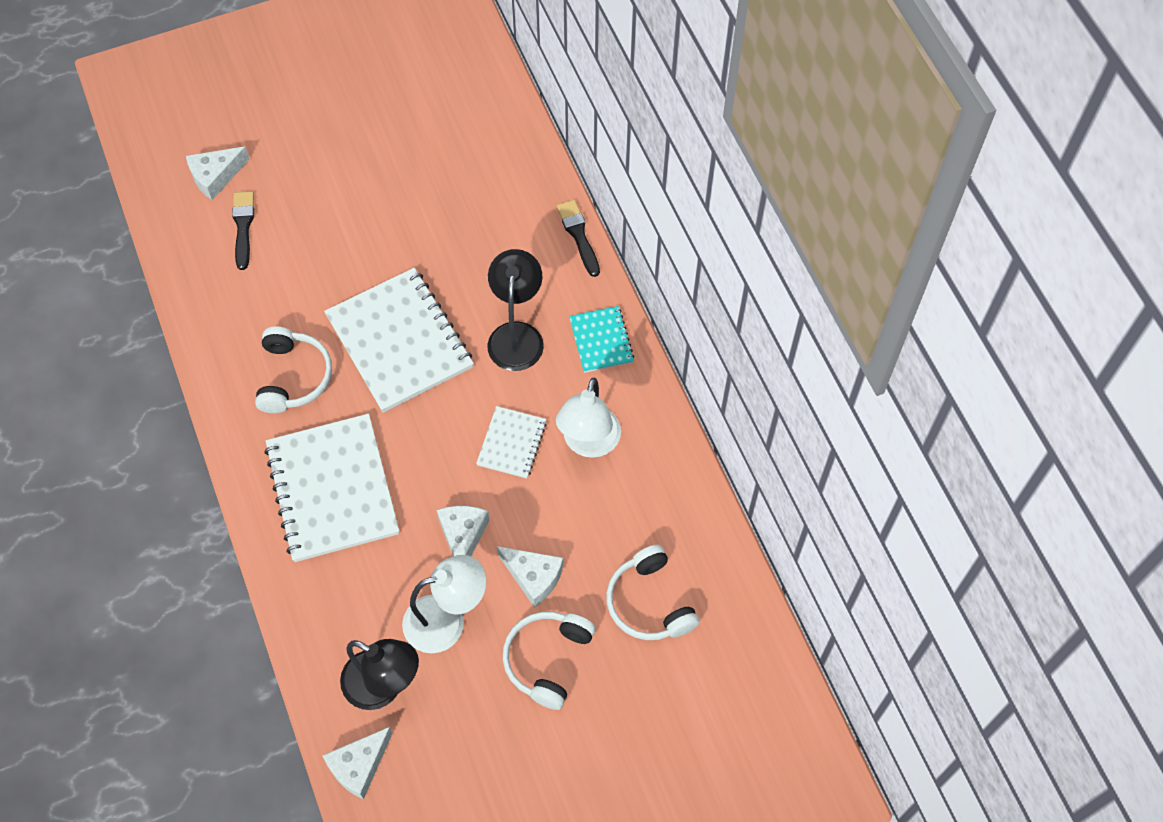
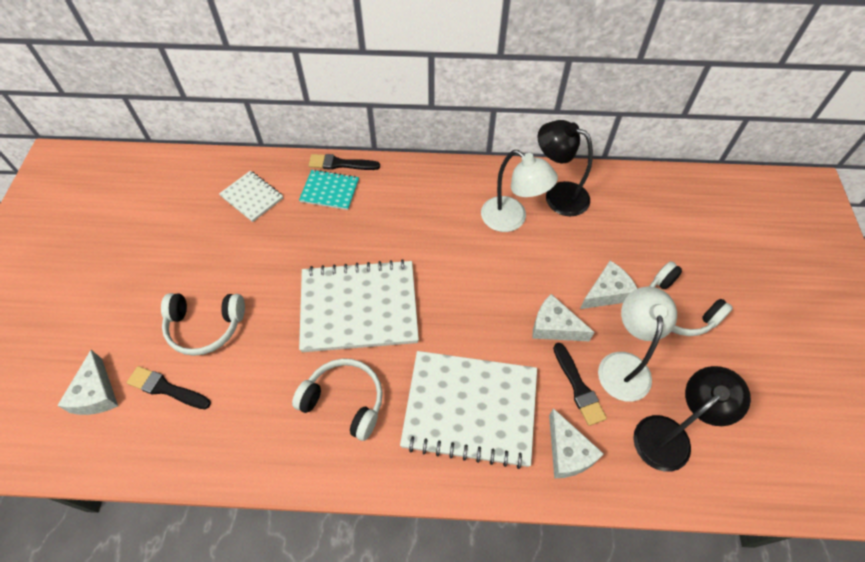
camera: 65 degrees left, 5 degrees down
white cheese [322,727,393,800] -> white cheese moved to [549,408,604,478]
white notebook [476,406,547,478] -> white notebook moved to [219,171,283,222]
black lamp [488,249,544,371] -> black lamp moved to [537,120,593,216]
turquoise notebook [569,306,634,373] -> turquoise notebook moved to [299,169,359,210]
white headphones [606,545,700,640] -> white headphones moved to [161,293,245,356]
none -> black brush [553,343,607,426]

